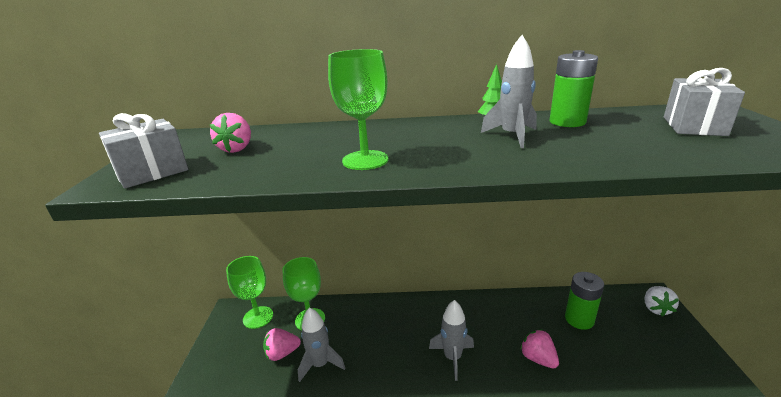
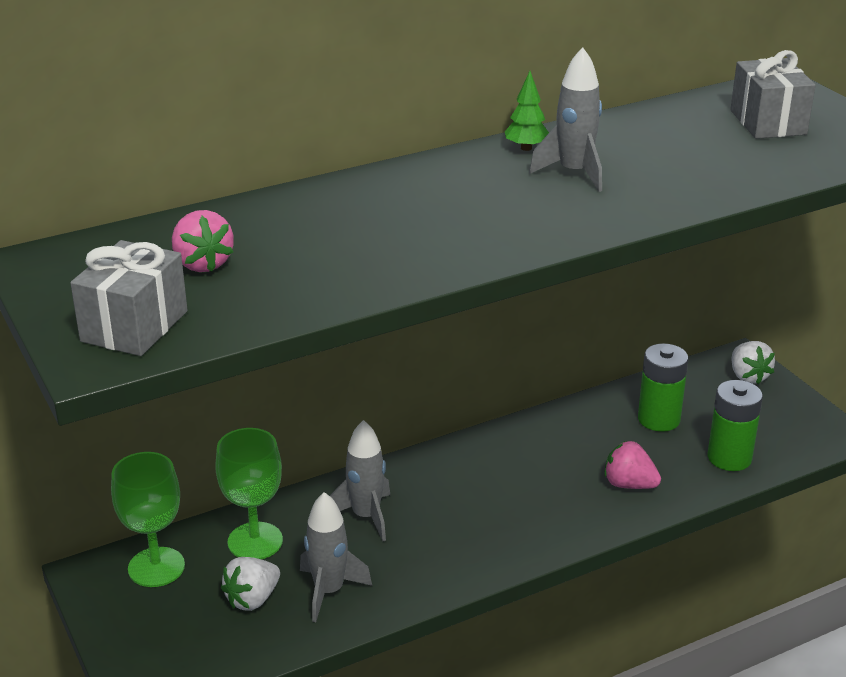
camera: 30 degrees left, 5 degrees up
pink strawberry [263,328,301,361] -> white strawberry [221,557,280,611]
green goblet [328,49,388,170] -> none
grey rocket [429,300,474,381] -> grey rocket moved to [330,420,390,541]
green battery [549,50,598,127] -> green battery moved to [708,380,763,471]

